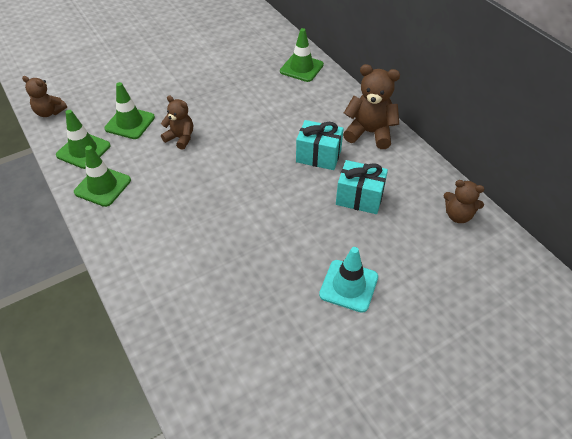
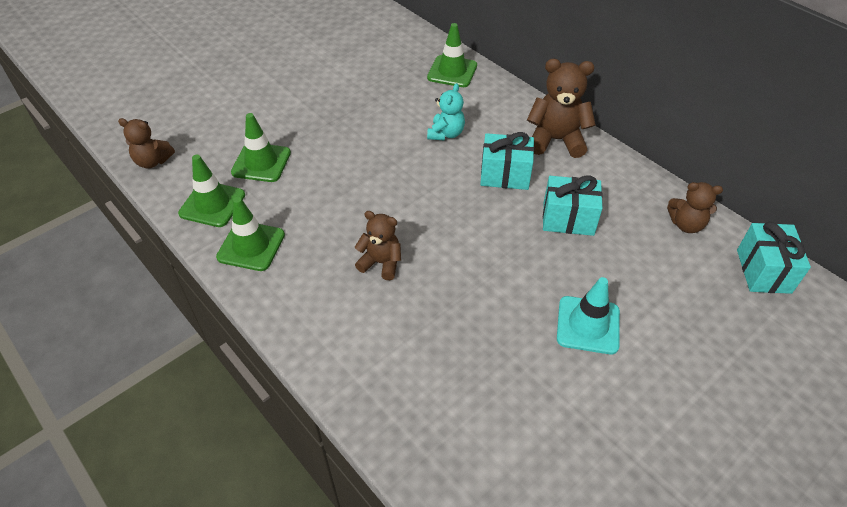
camera: 10 degrees left, 0 degrees up
brown teddy bear [161,95,193,150] -> brown teddy bear moved to [354,211,401,280]
none -> turquoise teddy bear [427,83,465,141]
none -> turquoise gift [737,222,811,294]

